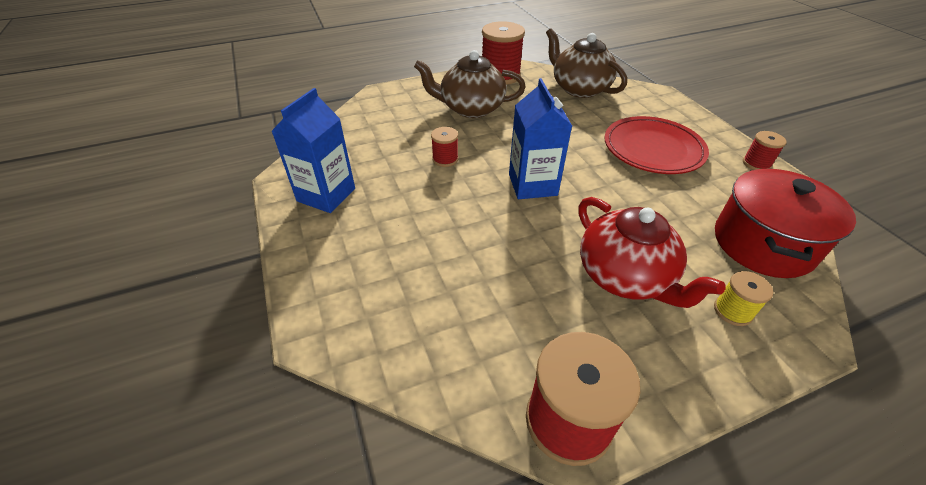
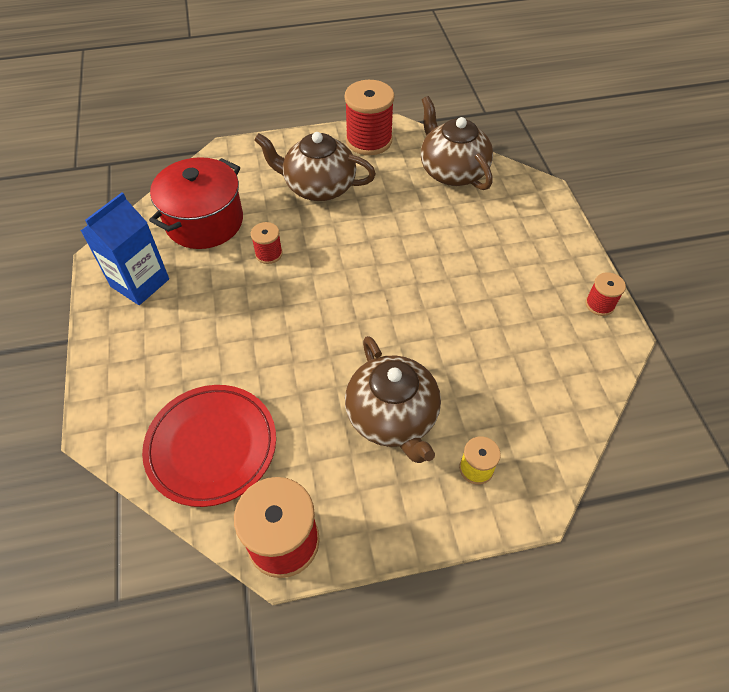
camera: 10 degrees right, 10 degrees up
blue carton [509,78,572,199] -> none
red teapot [578,197,726,308] -> brown teapot [345,336,441,463]
red plate [604,116,709,174] -> red plate moved to [142,385,276,507]
red pot [715,168,856,278] -> red pot moved to [149,157,243,249]

